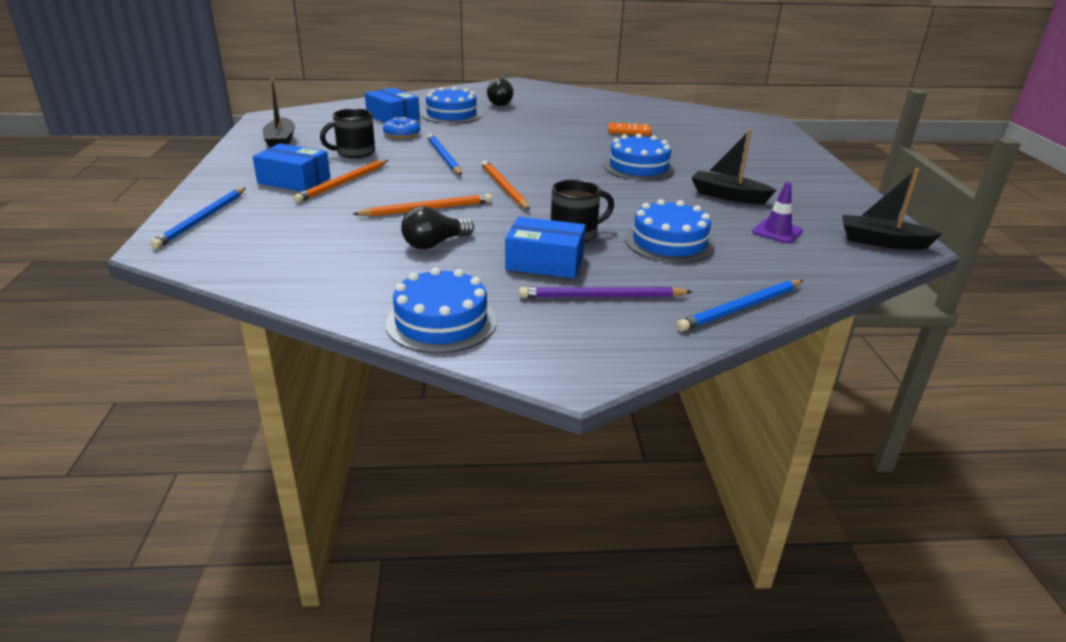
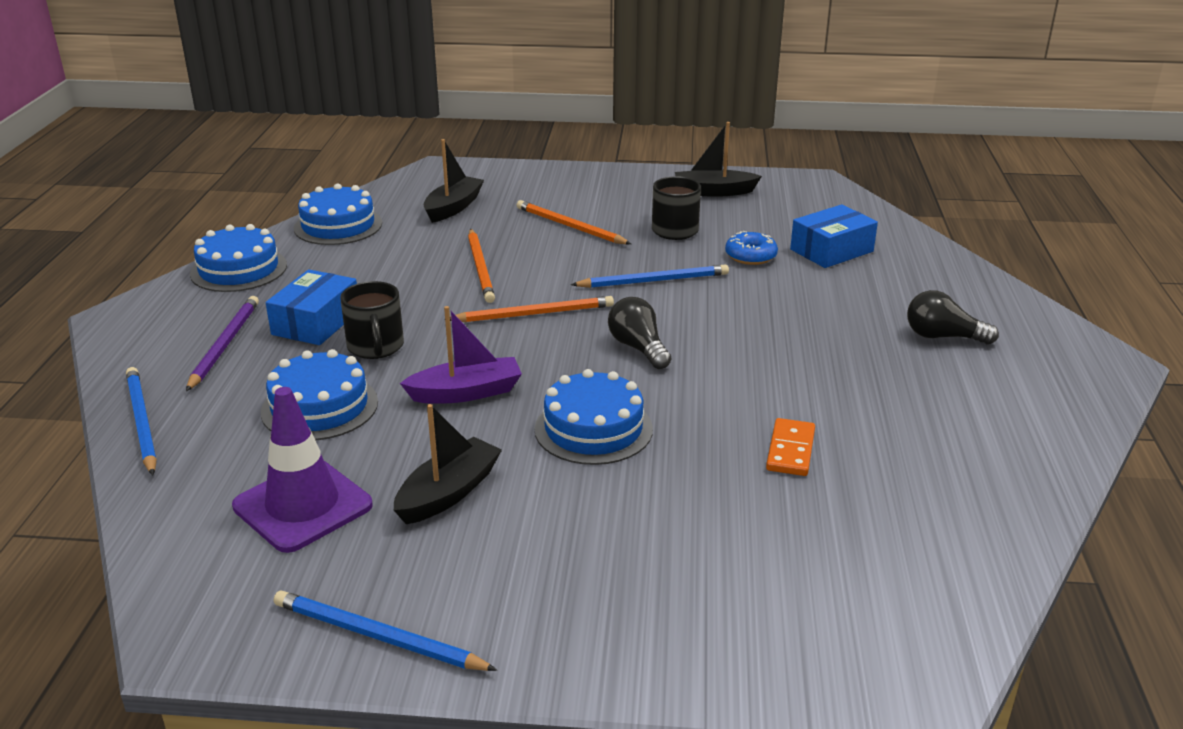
camera: 100 degrees right, 0 degrees up
blue pencil [150,188,246,249] -> blue pencil moved to [274,591,497,671]
blue box [252,143,330,192] -> none
black light bulb [401,206,474,249] -> black light bulb moved to [608,297,671,369]
blue cake [421,87,482,124] -> blue cake moved to [294,183,382,245]
purple traffic cone [752,182,803,243] -> purple traffic cone [232,387,373,553], size x1.75
black boat [842,169,943,250] -> black boat moved to [424,139,484,223]
none -> purple boat [400,306,522,404]

